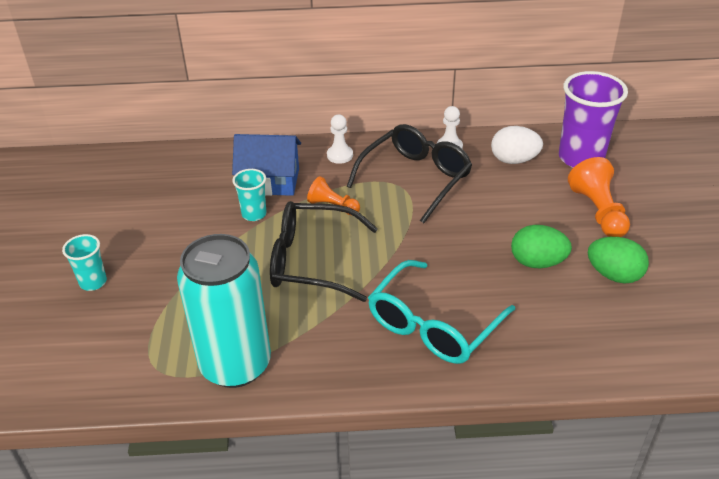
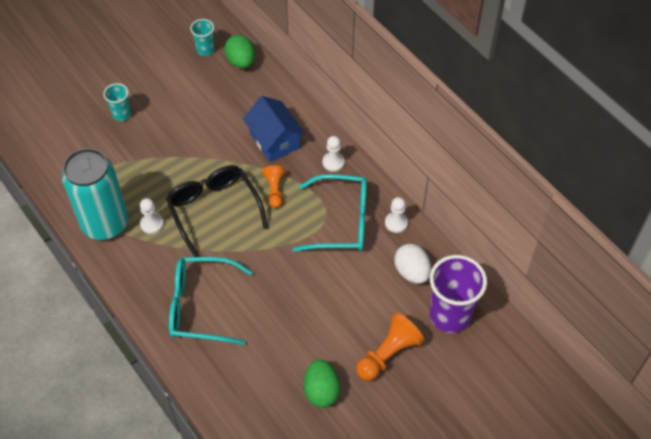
camera: 55 degrees right, 15 degrees up
turquoise cup [232,169,267,221] -> turquoise cup moved to [190,19,214,56]
black glasses [346,124,472,223] -> turquoise glasses [293,174,367,252]
green egg [511,225,572,268] -> green egg moved to [224,35,255,69]
none -> white pawn [140,198,164,234]

